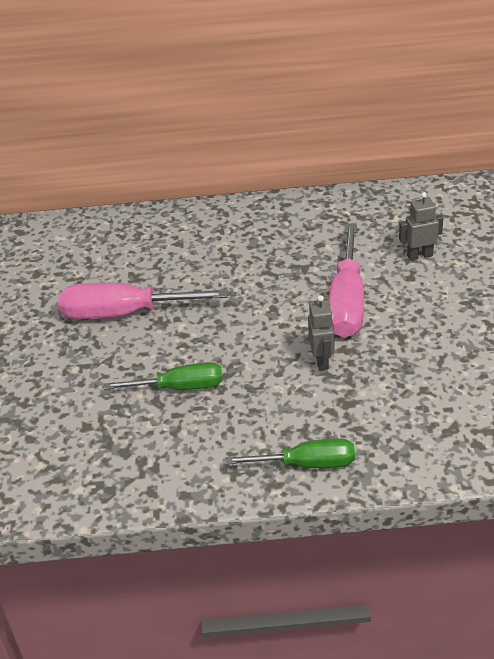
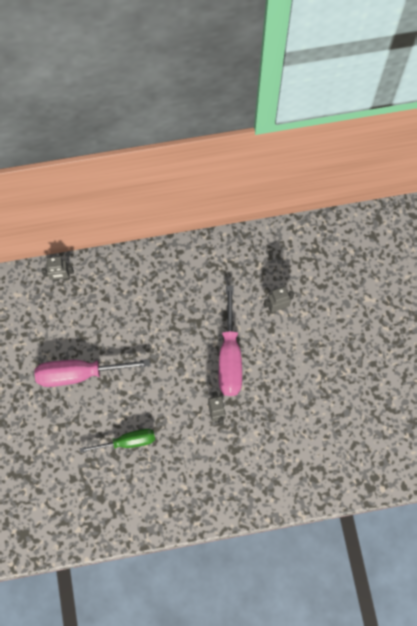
camera: 10 degrees left, 30 degrees up
green screwdriver [225,438,355,468] -> none
none -> grey robot [41,256,74,281]

